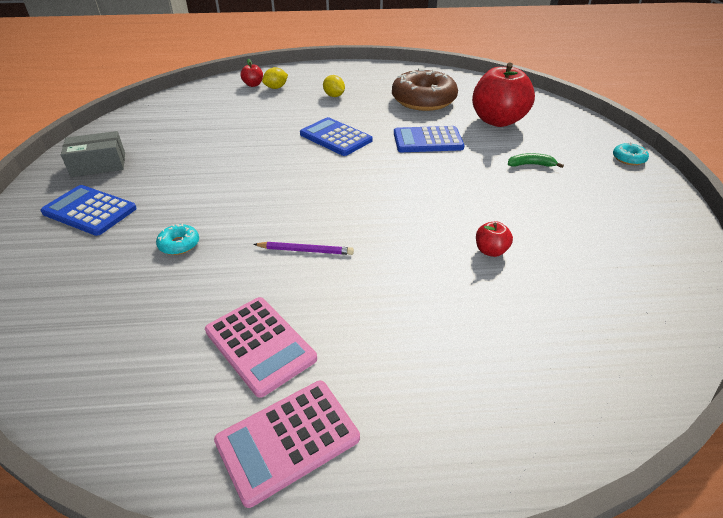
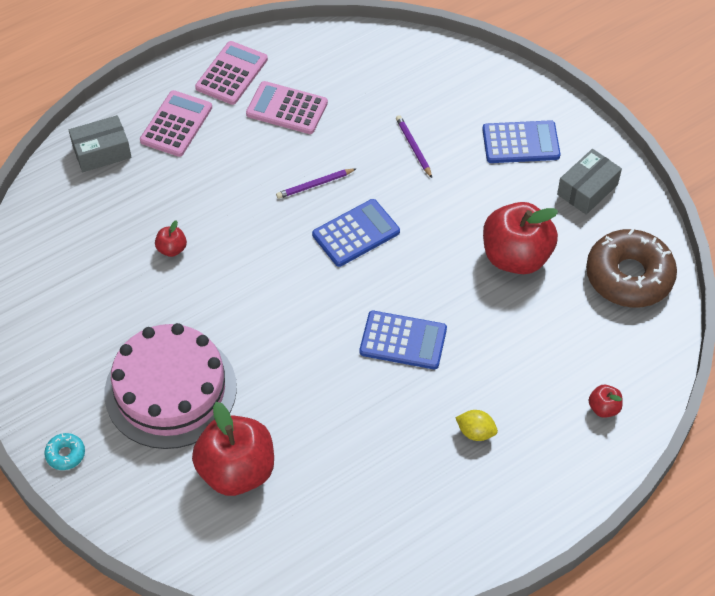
camera: 150 degrees right, 15 degrees up
turquoise donut [156,223,199,255] -> purple pencil [396,115,432,178]
yellow lemon [262,67,288,89] -> none
brown donut [392,68,458,111] -> brown donut moved to [586,229,677,308]
blue calculator [394,126,465,152] -> blue calculator moved to [312,199,400,267]
green banana [508,153,564,168] -> pink cake [104,323,237,449]
none -> grey box [69,115,131,172]
none -> pink calculator [140,90,212,157]
none -> red apple [483,202,558,274]

